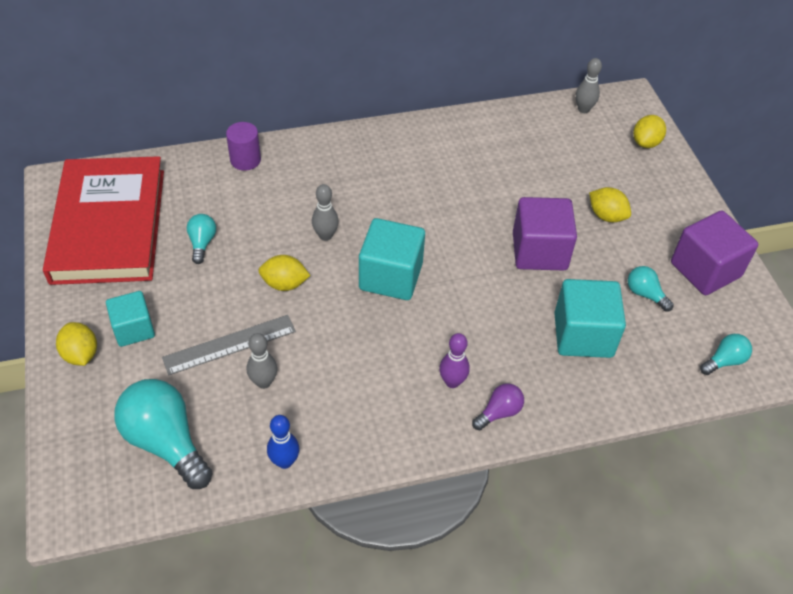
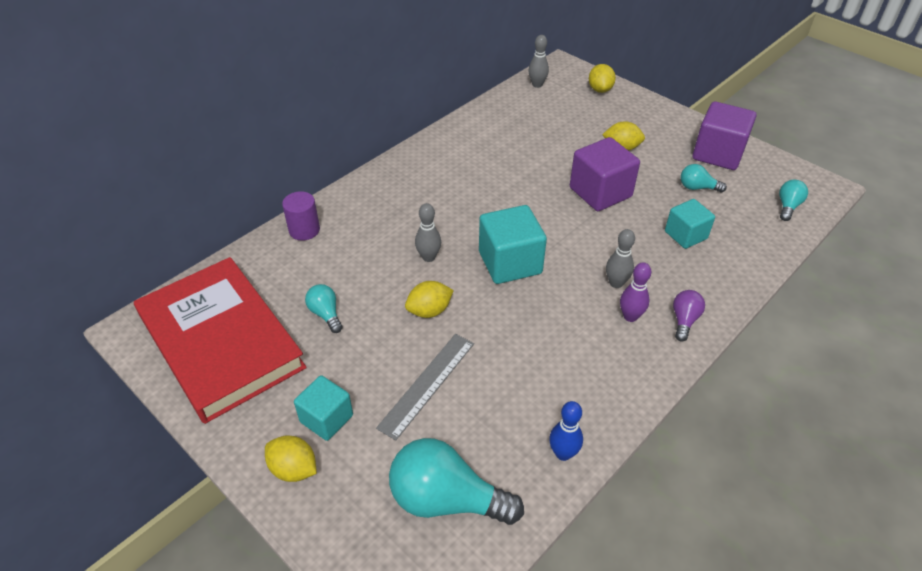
camera: 30 degrees left, 5 degrees down
grey bowling pin [247,333,277,389] -> grey bowling pin moved to [606,229,635,288]
turquoise cube [554,279,626,358] -> turquoise cube [665,199,715,249], size x0.64

